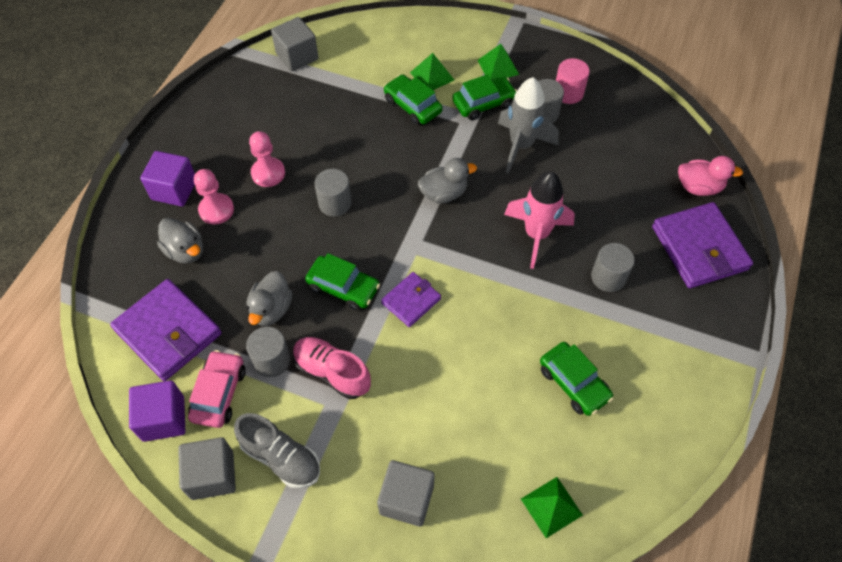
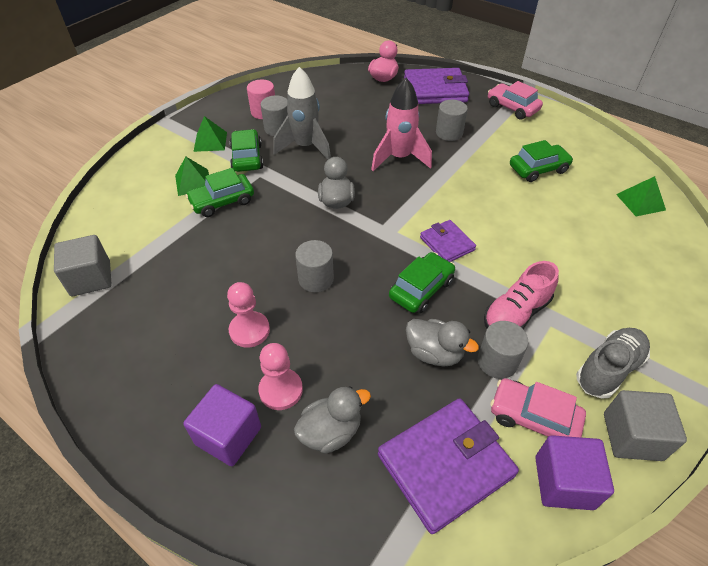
camera: 75 degrees left, 10 degrees down
grey cube [377,460,435,527] -> none
none -> pink car [488,81,543,120]

